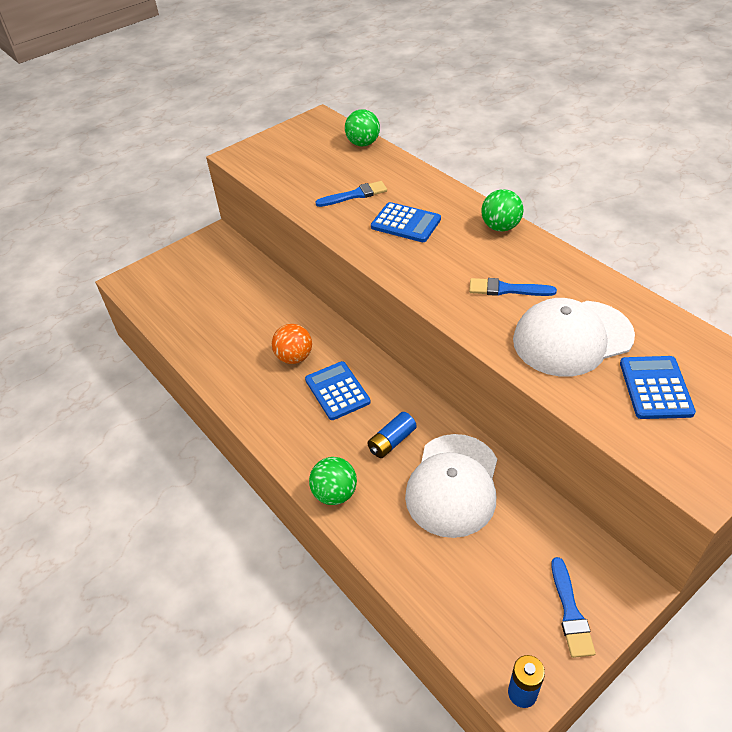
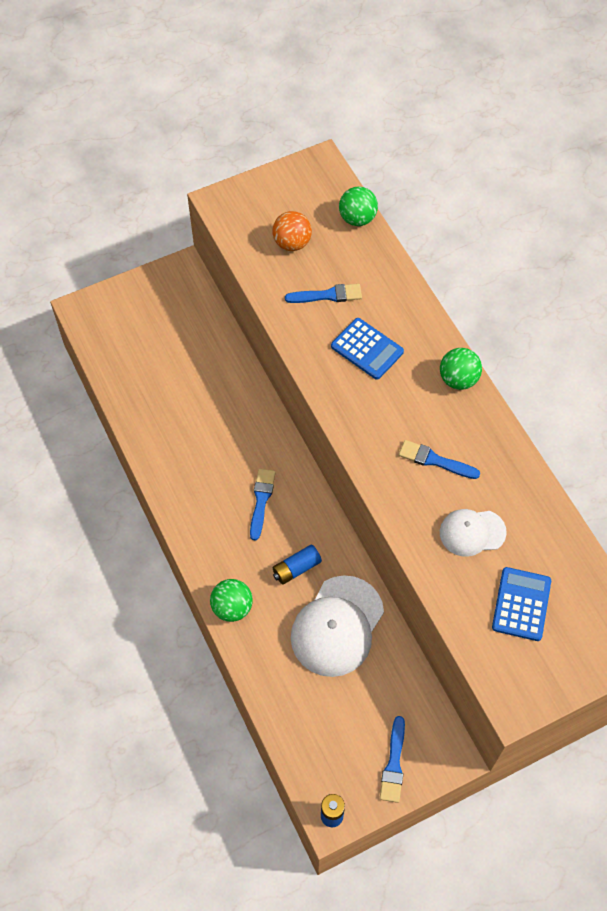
camera: 10 degrees right, 15 degrees up
orange ball [272,324,312,364] -> orange ball moved to [272,211,312,251]
blue calculator [305,361,371,420] -> blue brush [250,469,276,540]
white cap [513,298,635,377] -> white cap [440,509,507,557], size x0.59

